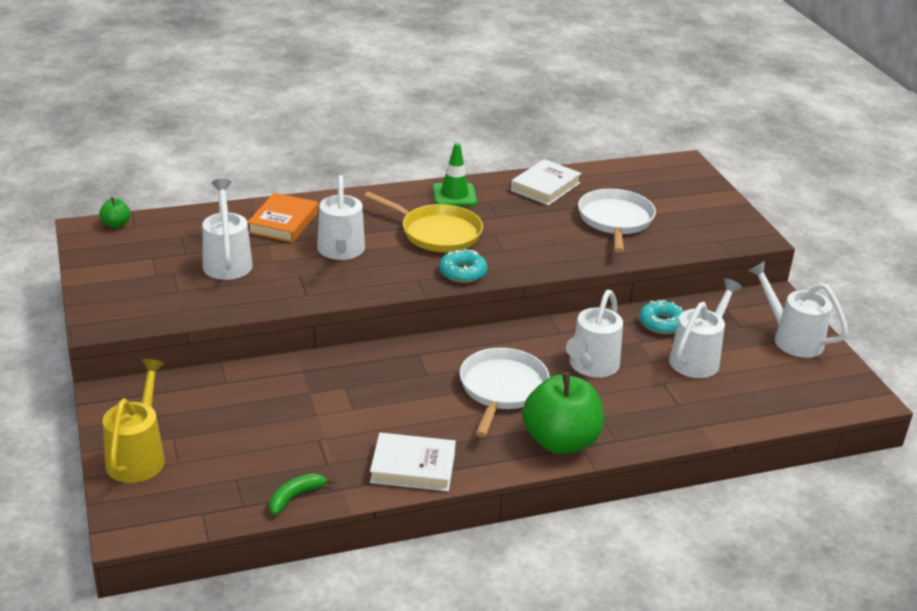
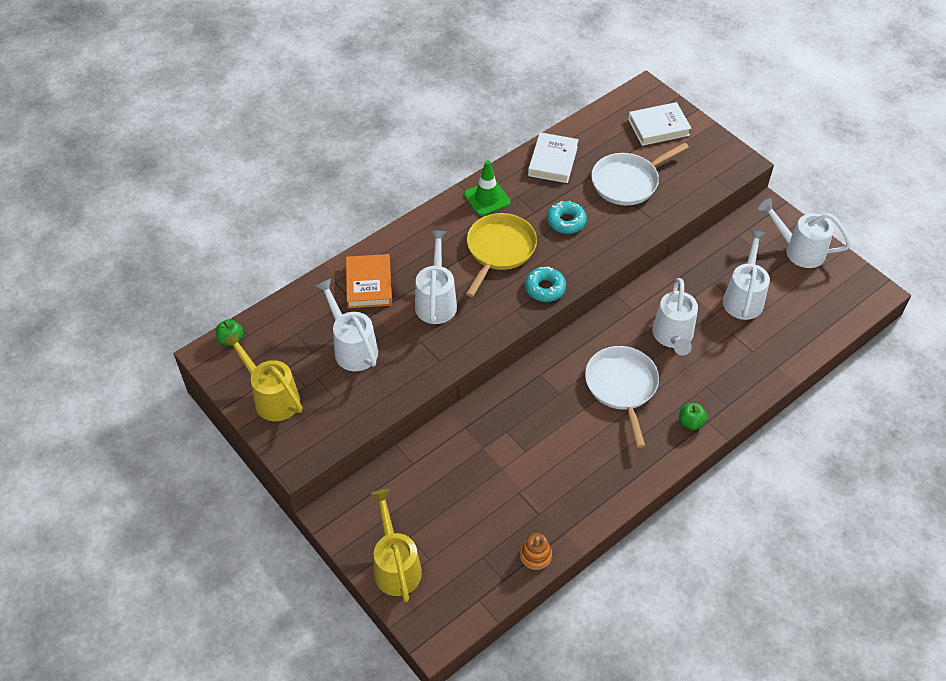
camera: 20 degrees left, 20 degrees up
green banana [269,473,335,515] -> orange stacking toy [520,533,552,570]
white watering can [317,175,365,260] -> white watering can turned 150 degrees counterclockwise [415,230,457,324]
yellow pan [364,192,483,252] -> yellow pan turned 75 degrees counterclockwise [466,213,537,297]
white book [370,433,456,491] -> white book moved to [628,102,692,146]
green apple [522,372,604,454] -> green apple [679,403,707,430], size x0.44
white pan [578,189,656,253] -> white pan turned 105 degrees counterclockwise [591,143,689,205]
turquoise donut [639,300,684,334] -> turquoise donut moved to [547,201,587,234]
none -> yellow watering can [223,332,302,421]

